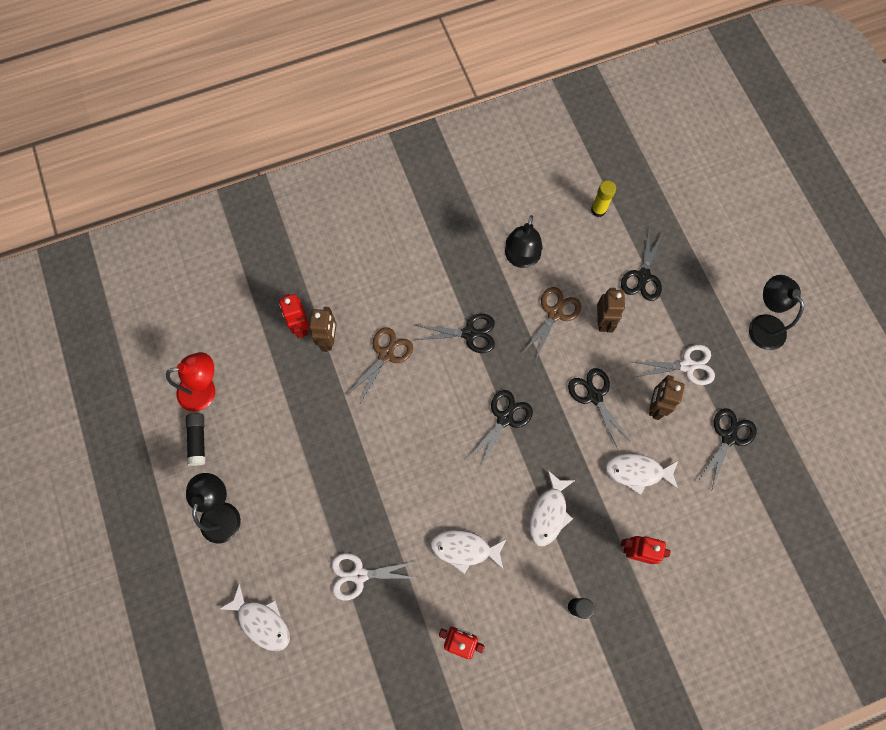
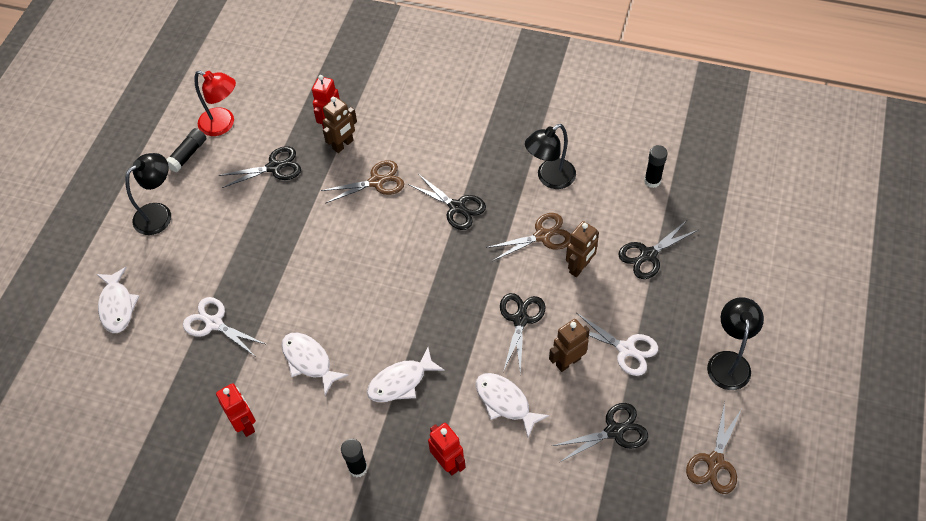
camera: 40 degrees right, 15 degrees down
black scissors [468,390,533,469] -> black scissors moved to [219,146,301,188]
yellow glue stick [591,180,616,217] -> black glue stick [644,145,668,188]
none -> brown scissors [686,402,742,494]

